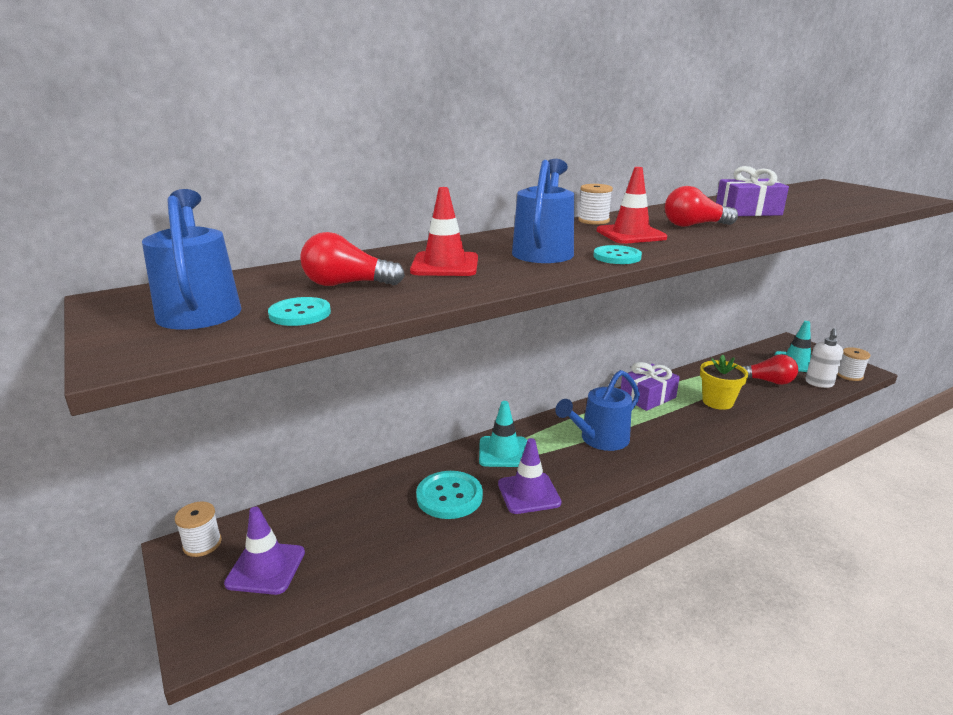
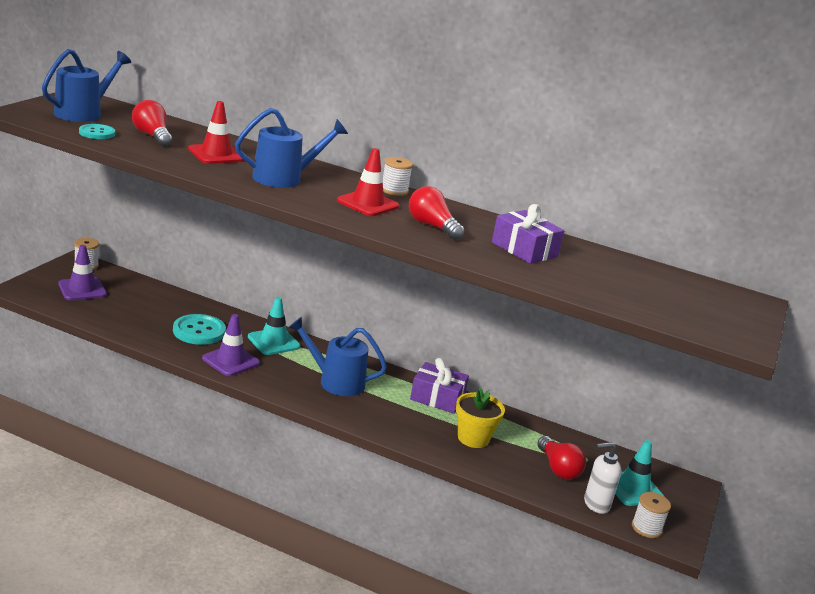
camera: 50 degrees right, 0 degrees up
turquoise button [593,245,642,264] -> none

